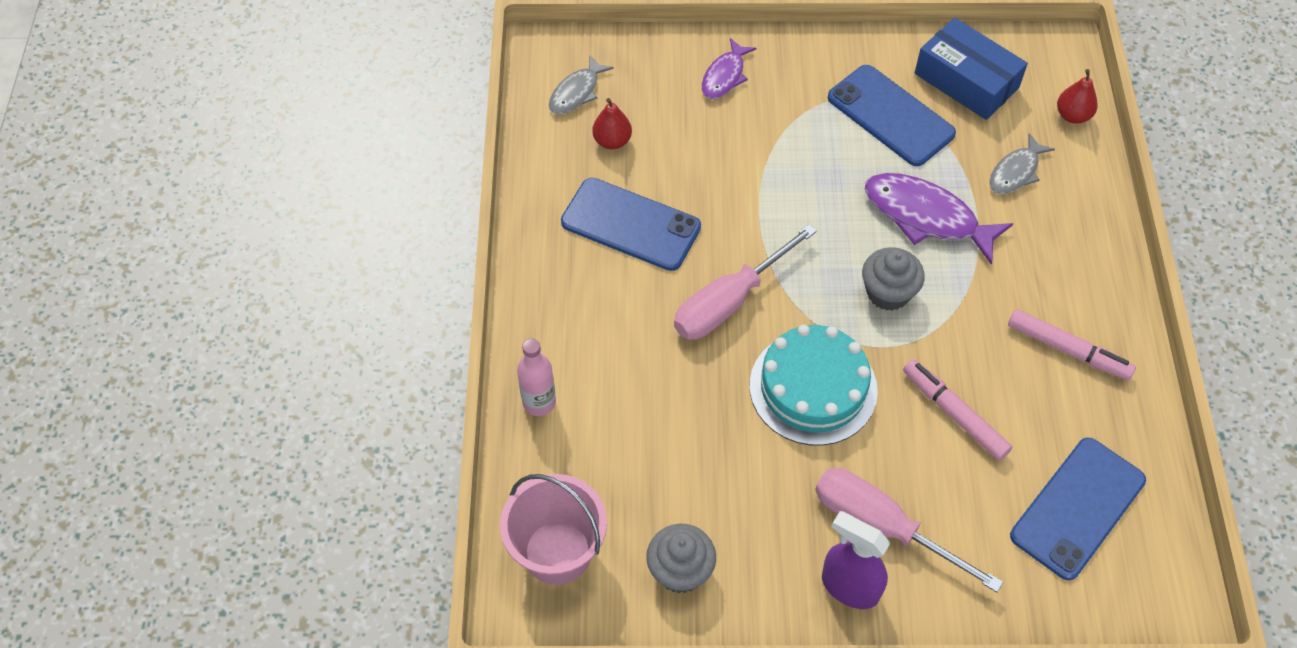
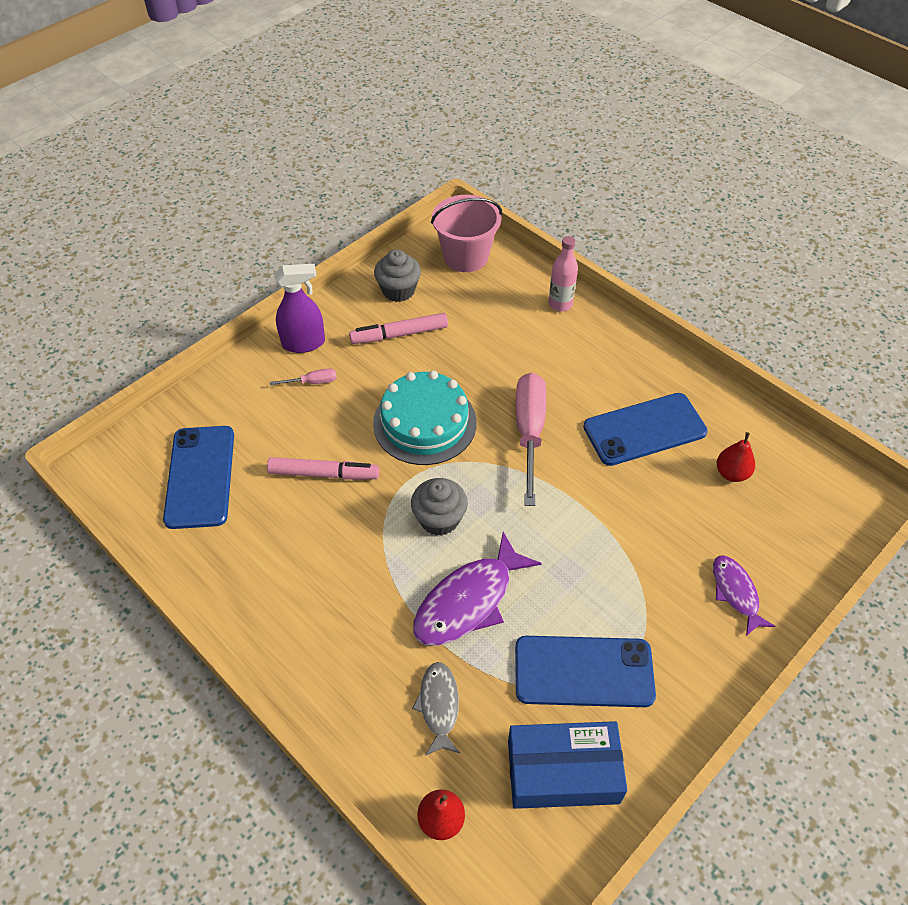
camera: 135 degrees right, 5 degrees down
grey fish [549,55,614,114] -> none
pink screwdriver [815,468,1003,593] -> pink screwdriver [270,368,337,385], size x0.44
purple fish [865,173,1013,264] -> purple fish turned 150 degrees clockwise [413,532,542,646]
pink marker [1008,309,1136,380] -> pink marker moved to [349,313,448,344]

